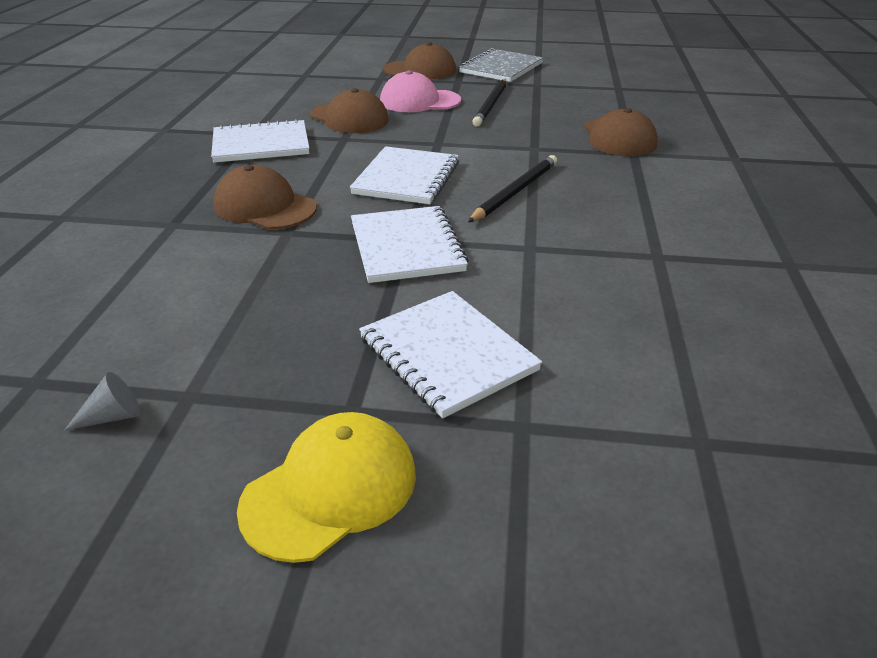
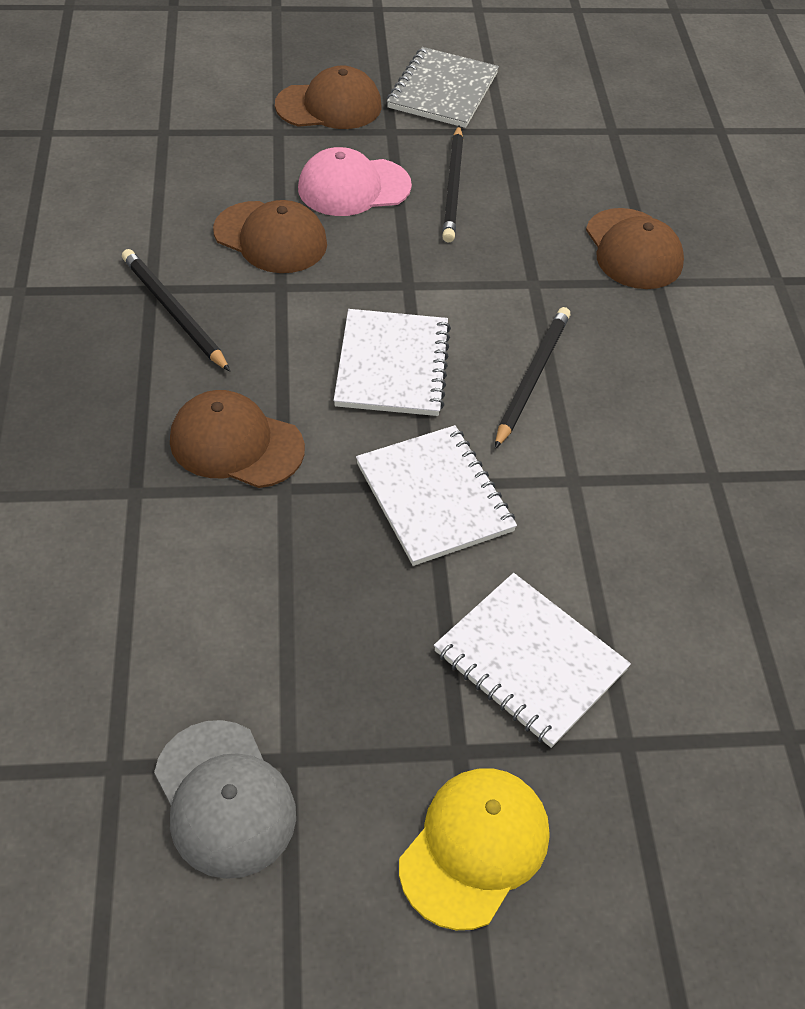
camera: 15 degrees left, 15 degrees up
grey cone [64,372,140,431] -> grey cap [154,720,296,879]
white notebook [211,119,309,163] -> black pencil [122,249,230,372]

